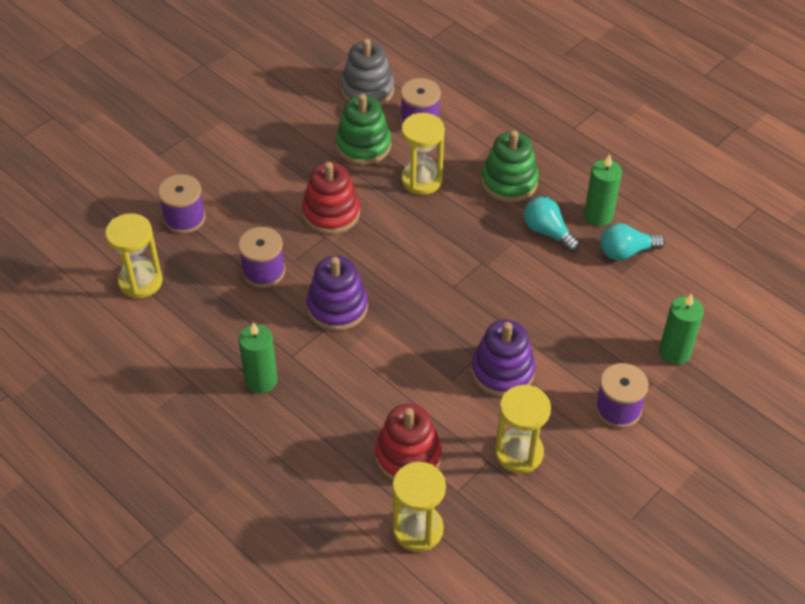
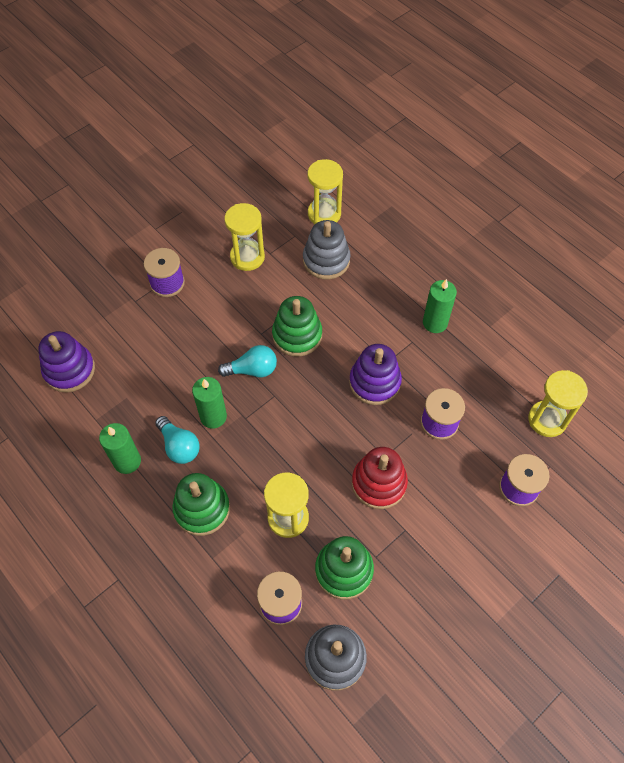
camera: 175 degrees left, 10 degrees up
red stacking toy [375,404,442,480] -> grey stacking toy [303,220,351,279]
purple stacking toy [471,320,536,397] -> purple stacking toy moved to [38,331,95,392]
turquoise light bulb [600,223,665,260] -> turquoise light bulb moved to [218,345,277,377]
green candle [659,293,704,365] -> green candle moved to [192,377,227,429]
none -> green stacking toy [272,296,322,357]

